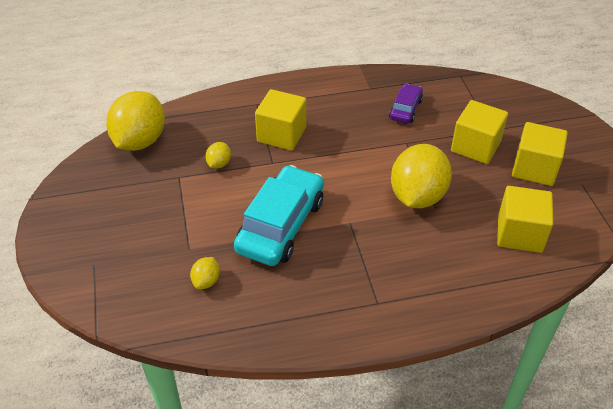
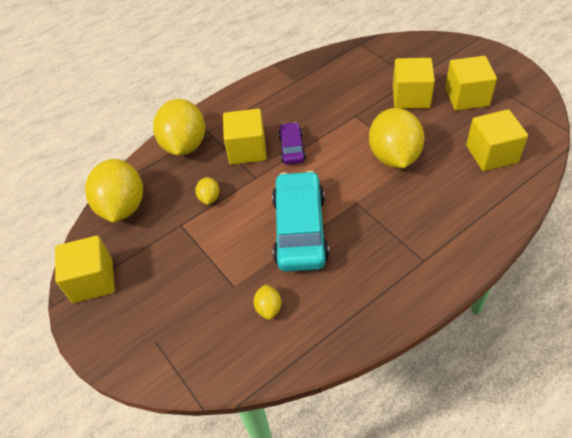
camera: 20 degrees left, 5 degrees up
purple car [389,84,423,123] -> purple car moved to [278,122,306,165]
none -> yellow cube [55,236,115,303]
none -> yellow lemon [153,99,205,156]

